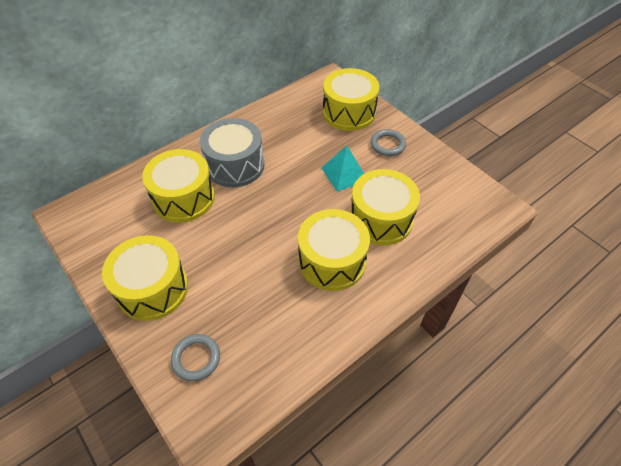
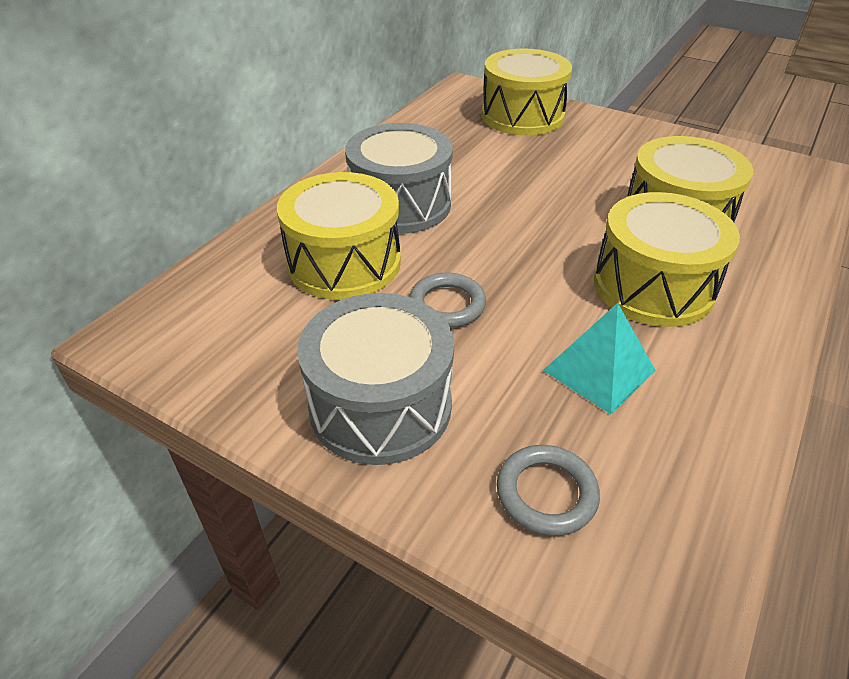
camera: 20 degrees left, 10 degrees down
yellow drum [102,235,188,321] -> grey drum [297,293,454,465]
turquoise pyramid [322,146,364,191] -> turquoise pyramid moved to [543,303,656,414]
grey ring [370,129,406,156] -> grey ring moved to [409,272,486,328]

